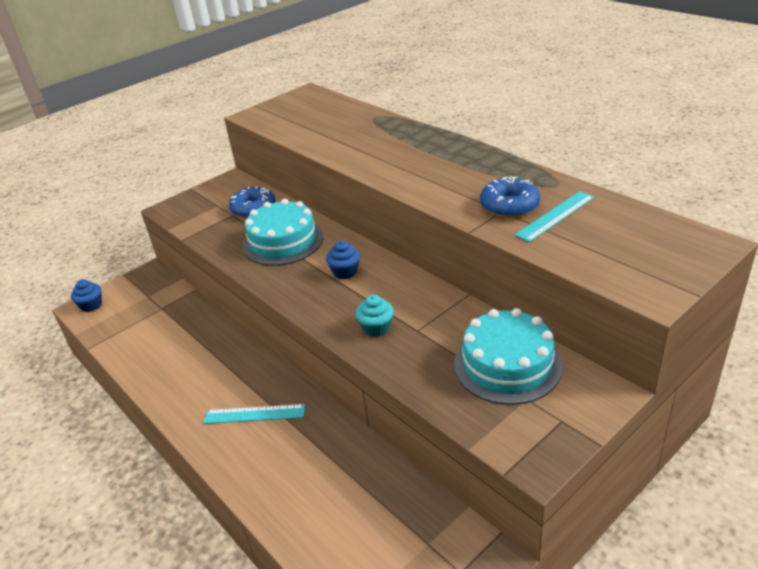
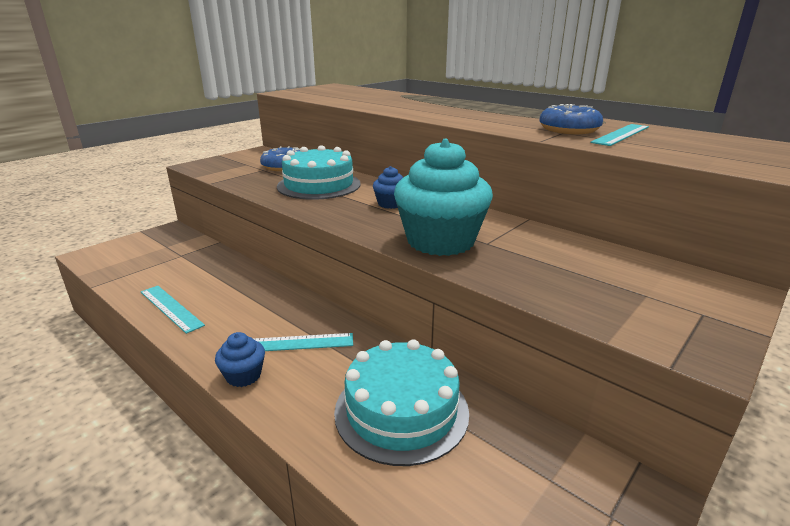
camera: 10 degrees left, 10 degrees down
blue cupcake [71,279,102,312] -> blue cupcake moved to [215,332,265,387]
turquoise cupcake [356,295,394,337] -> turquoise cupcake [394,139,493,256], size x2.21
turquoise cake [454,308,563,405] -> turquoise cake moved to [334,339,469,466]
none -> turquoise ruler [141,286,205,334]

